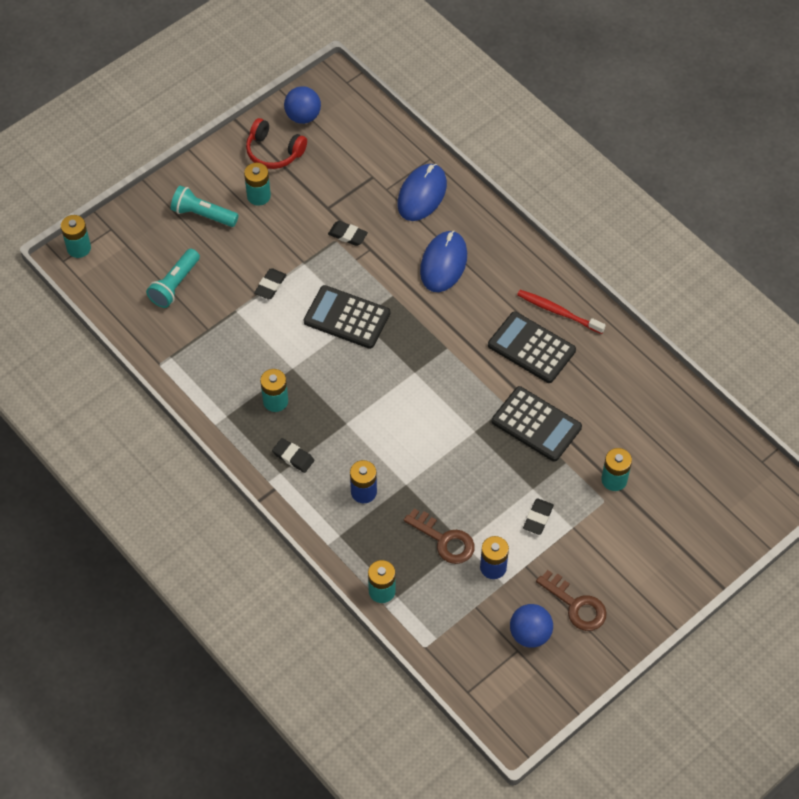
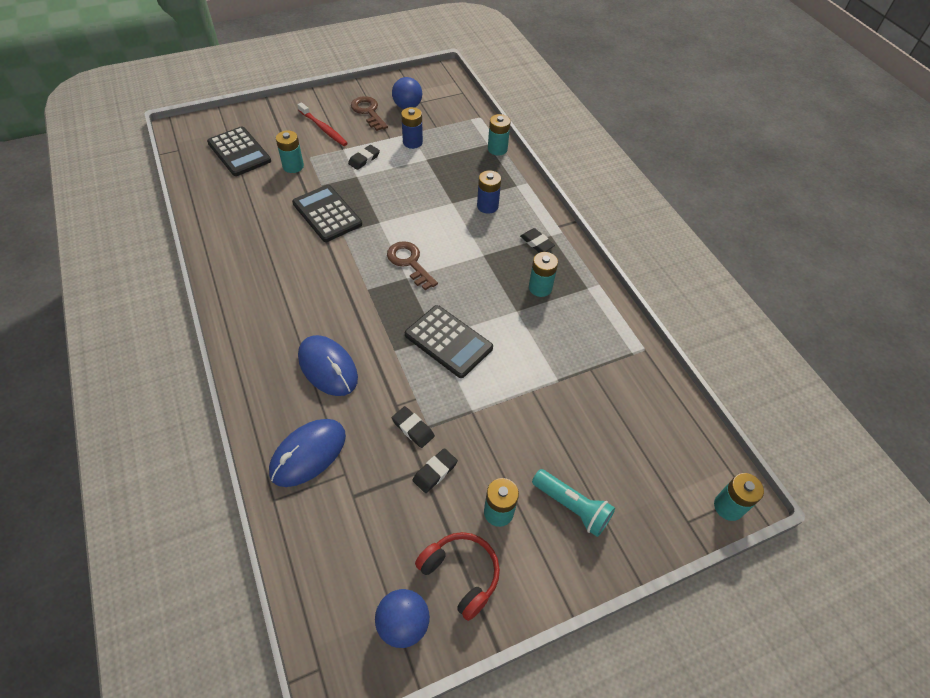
camera: 165 degrees left, 5 degrees down
turquoise flashlight [146,249,200,308] -> none
black eraser [254,269,286,299] -> black eraser moved to [412,448,458,493]
brown key [404,508,475,564] -> brown key moved to [387,241,438,290]
blue mouse [420,230,467,292] -> blue mouse turned 75 degrees counterclockwise [298,335,358,396]
black calculator [488,311,576,383] -> black calculator moved to [207,126,271,176]
red toothbrush [517,290,606,334] -> red toothbrush moved to [297,102,348,146]

